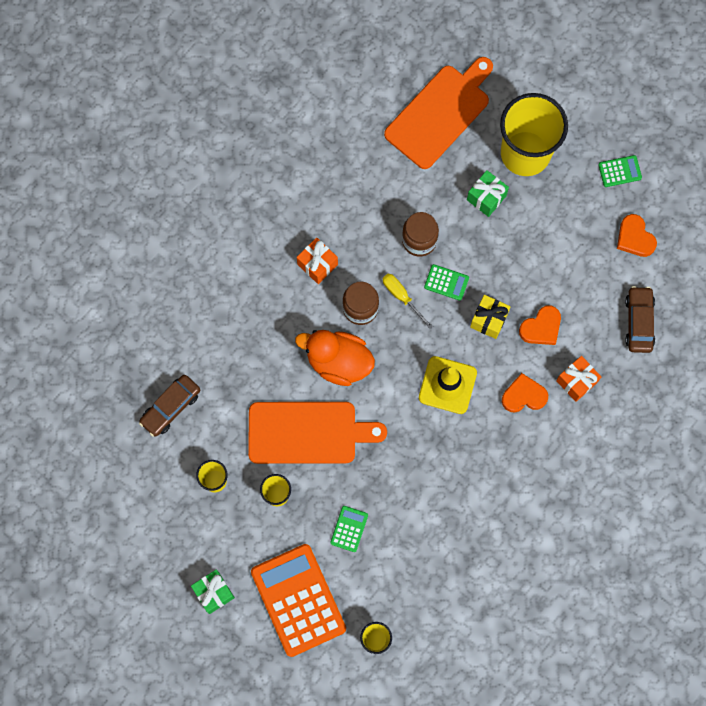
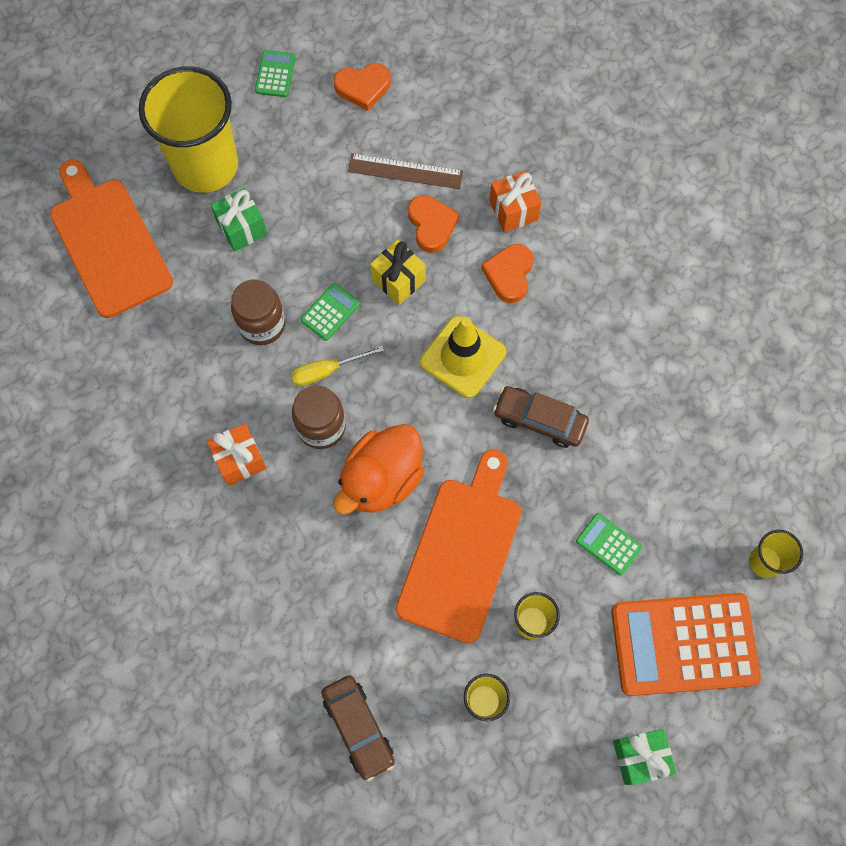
camera: 70 degrees left, 5 degrees down
brown car [625,286,655,353] -> brown car moved to [493,386,589,448]
none -> brown ruler [348,153,463,189]

